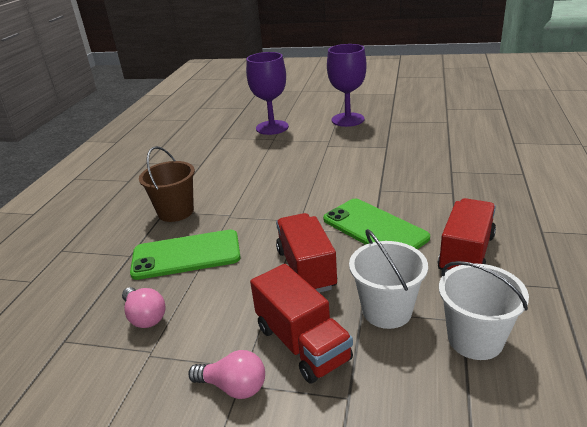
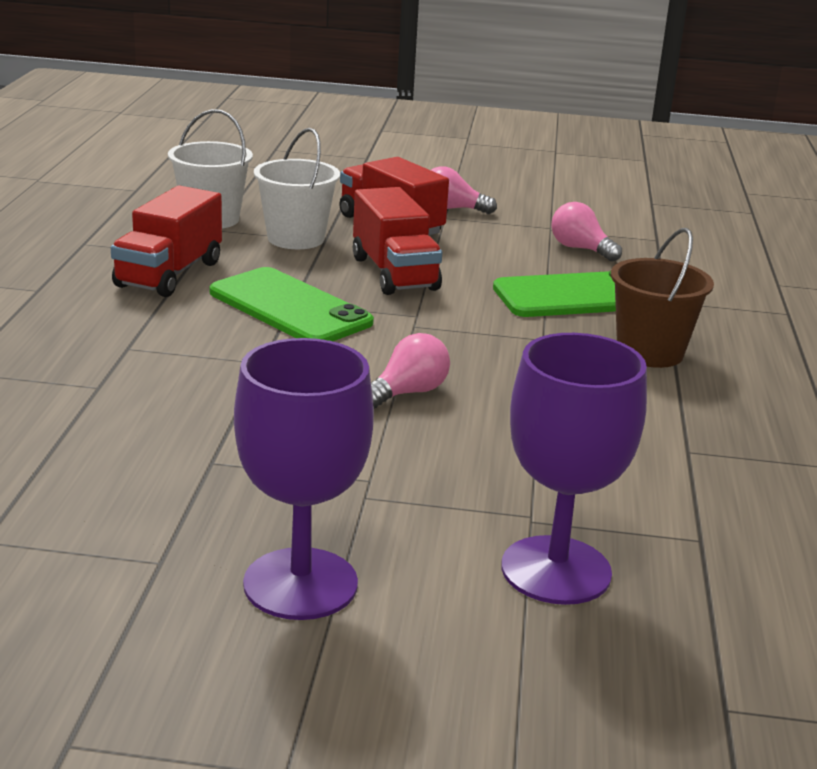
camera: 170 degrees right, 5 degrees down
none -> pink light bulb [371,333,450,409]

